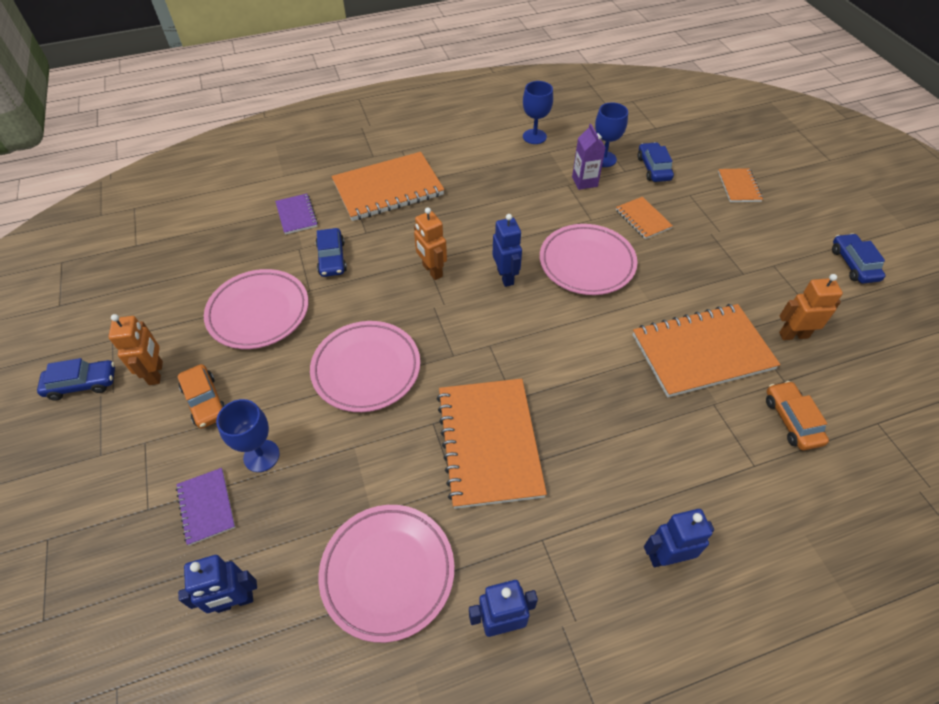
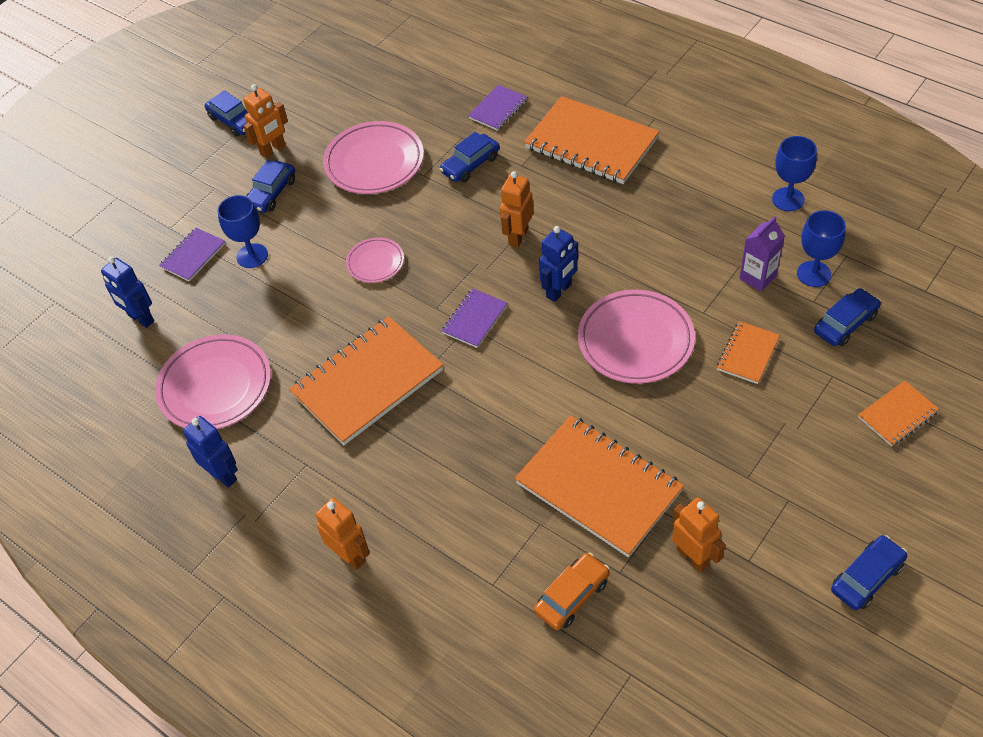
camera: 60 degrees right, 0 degrees up
orange car [177,364,225,429] -> blue car [246,160,295,213]
pink plate [310,321,420,412] -> pink plate [346,238,404,283], size x0.54
blue robot [644,509,714,567] -> orange robot [316,498,370,570]
none -> purple notebook [441,288,507,348]

